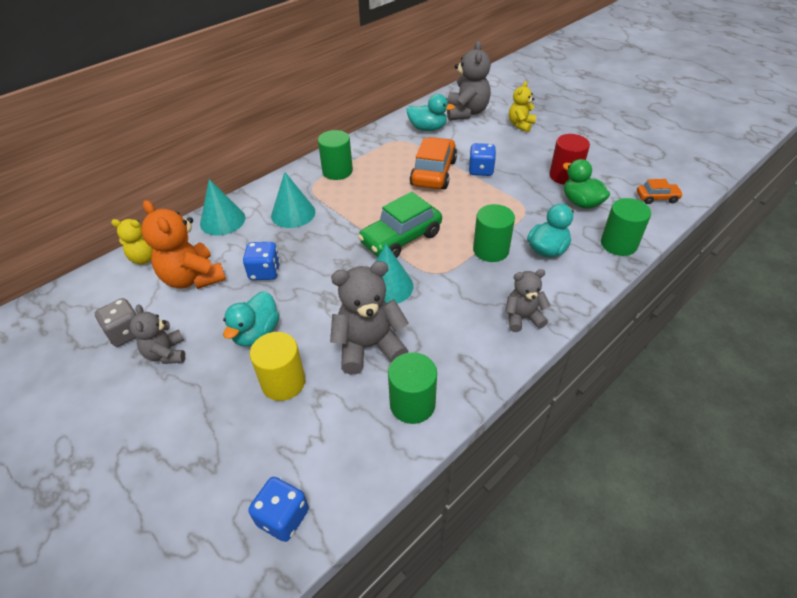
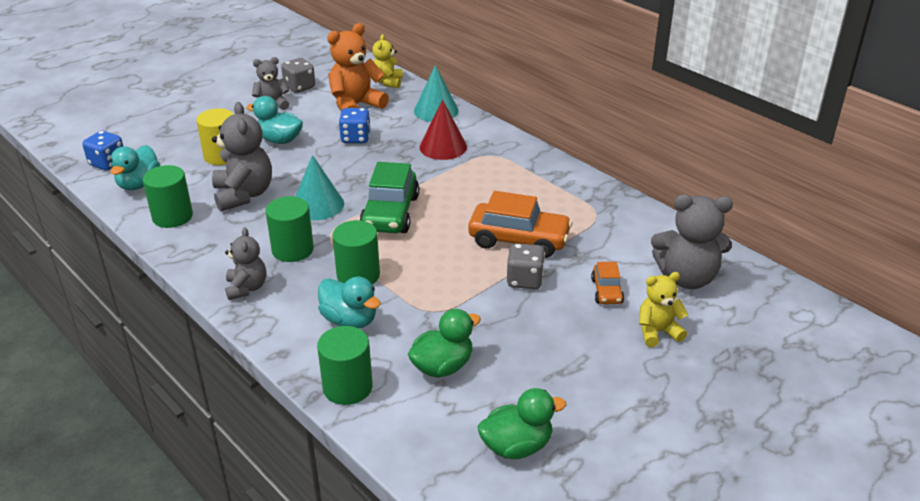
camera: 90 degrees right, 10 degrees down
turquoise cone [271,172,316,228] -> red cone [420,99,467,160]
green cylinder [318,130,353,180] -> green cylinder moved to [266,196,314,262]
green car [358,192,442,258] -> green car turned 135 degrees counterclockwise [359,162,419,233]
turquoise duck [406,94,455,131] -> turquoise duck moved to [110,145,160,190]
blue dice [468,143,496,176] -> grey dice [507,243,545,289]
yellow teddy bear [509,81,536,132] -> yellow teddy bear turned 45 degrees counterclockwise [639,272,688,347]
red cylinder [549,134,590,184] -> none
orange car [637,179,683,204] -> orange car moved to [591,262,624,304]
none -> green duck [478,388,566,459]

